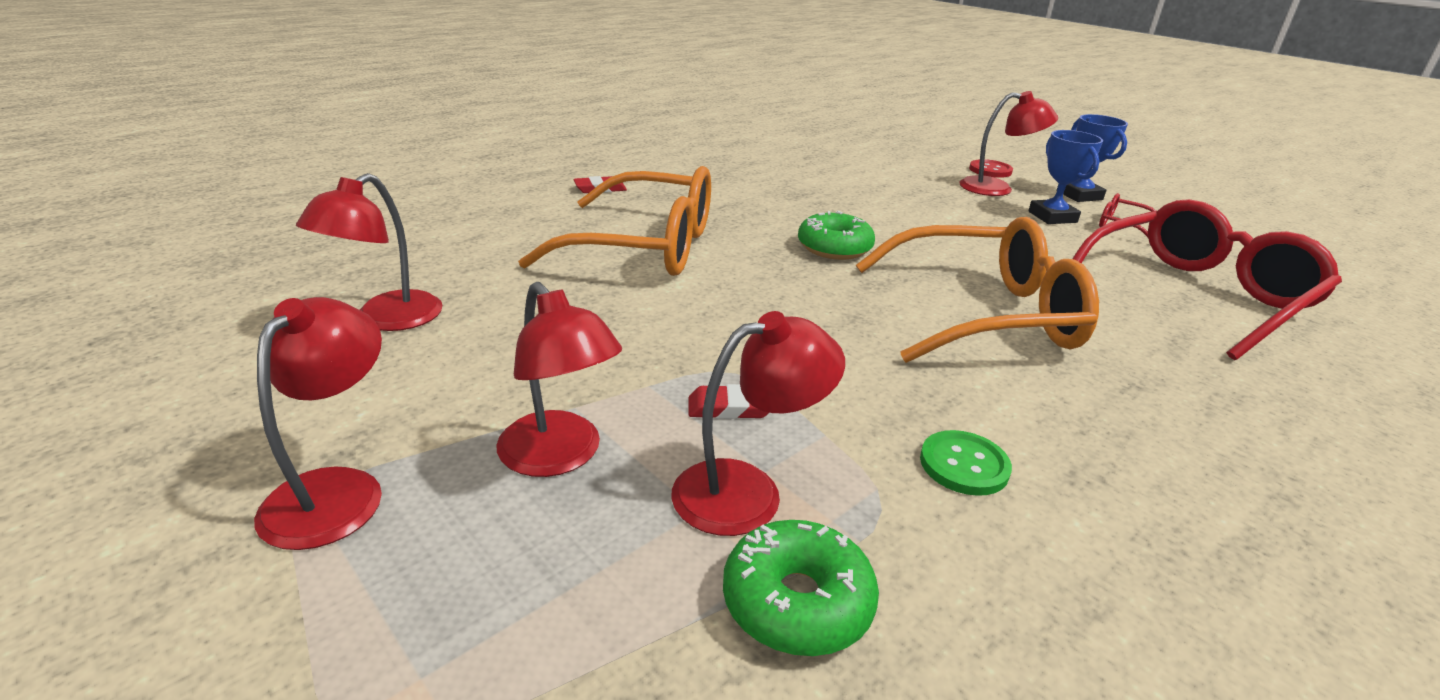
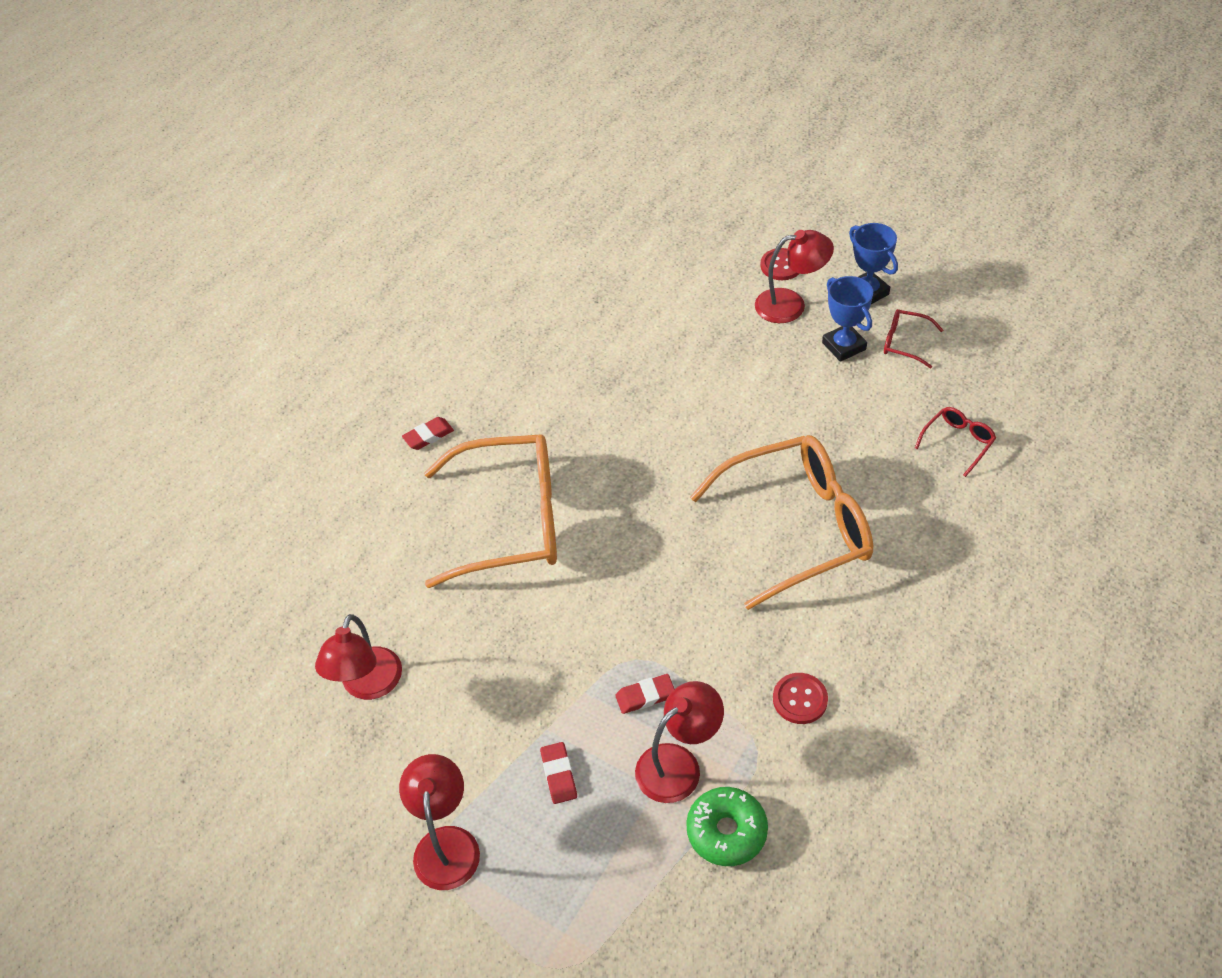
camera: 10 degrees left, 20 degrees up
red lamp [496,282,622,477] -> red eraser [540,742,577,804]
green donut [798,211,875,260] -> none
green button [920,430,1012,496] -> red button [773,673,828,724]
red glasses [1073,199,1342,360] -> red glasses [915,407,996,477], size x0.42

